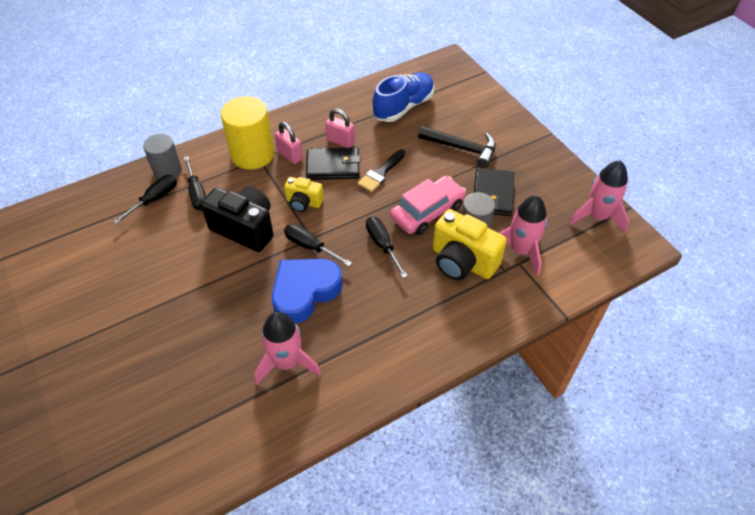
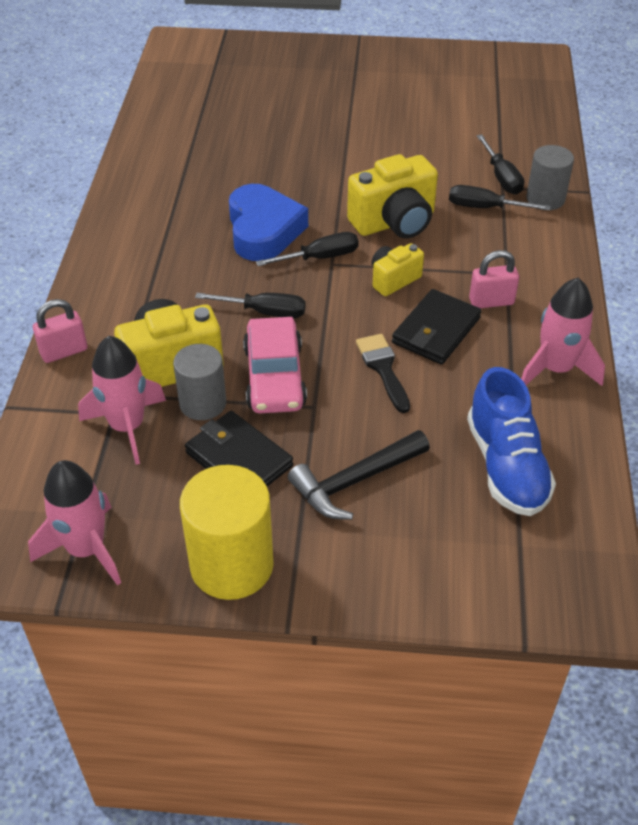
camera: 125 degrees right, 5 degrees down
black camera [201,186,274,252] -> yellow camera [347,154,438,238]
yellow cylinder [221,96,274,170] -> yellow cylinder moved to [180,465,274,600]
pink rocket [254,312,321,385] -> pink rocket moved to [521,278,605,386]
pink padlock [325,108,355,148] -> pink padlock moved to [33,299,87,363]

